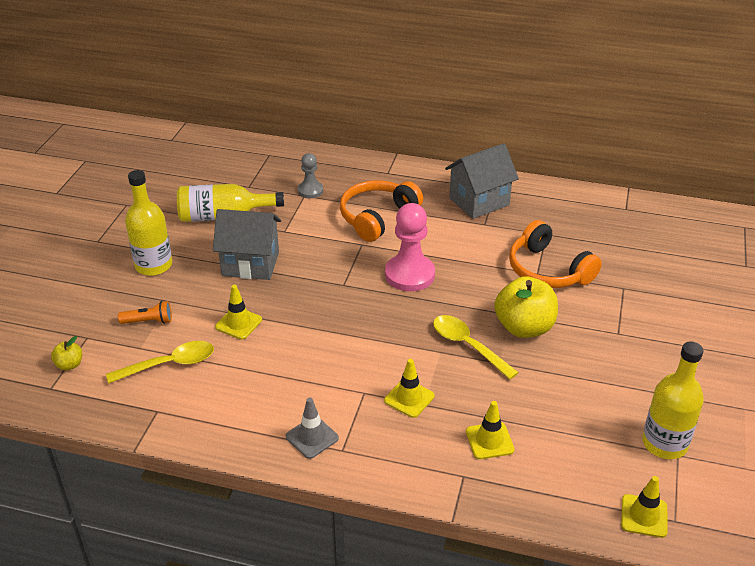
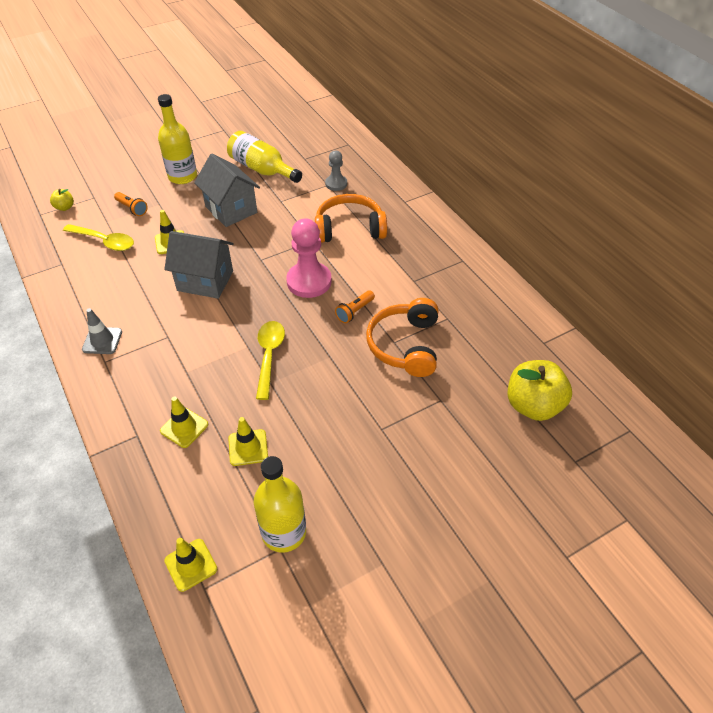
camera: 45 degrees right, 10 degrees up
yellow traffic cone [384,359,435,418] -> yellow traffic cone moved to [228,417,268,466]
grey house [445,143,519,219] -> grey house moved to [164,231,234,299]
yellow apple [494,276,558,338] -> yellow apple moved to [508,360,572,421]
none -> orange flashlight [335,291,375,323]

